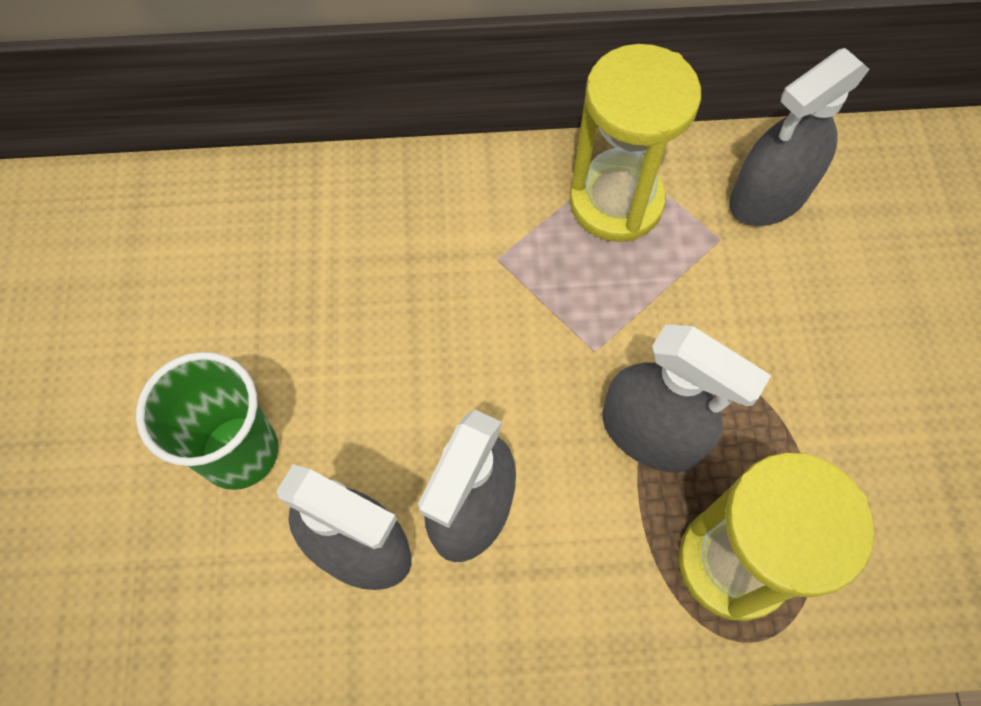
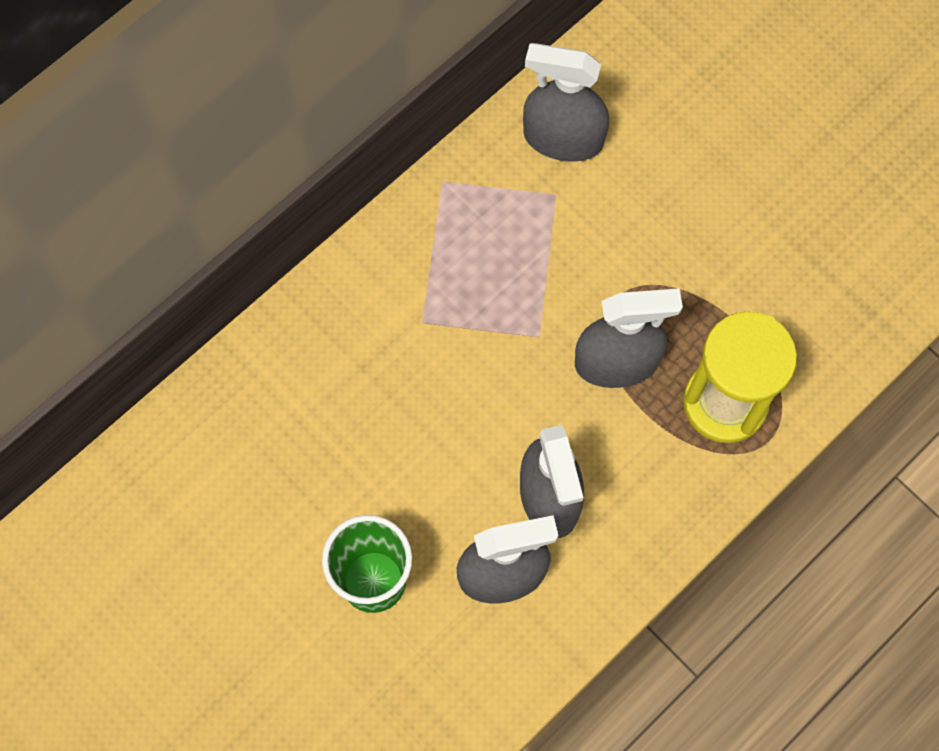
camera: 40 degrees left, 5 degrees up
yellow hourglass [569,44,701,242] -> none
grey spray bottle [729,48,870,226] -> grey spray bottle turned 90 degrees clockwise [523,43,609,162]

